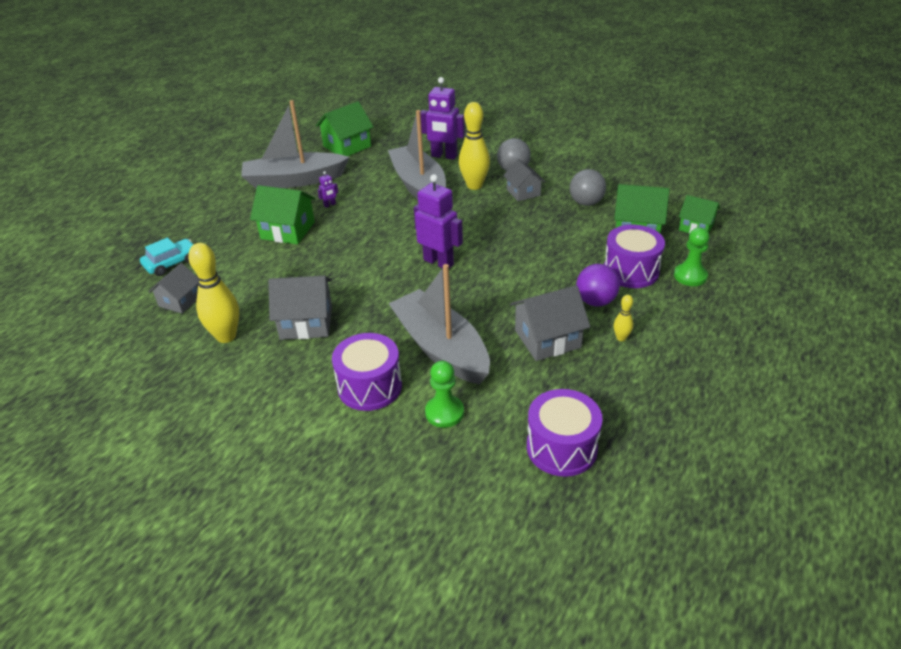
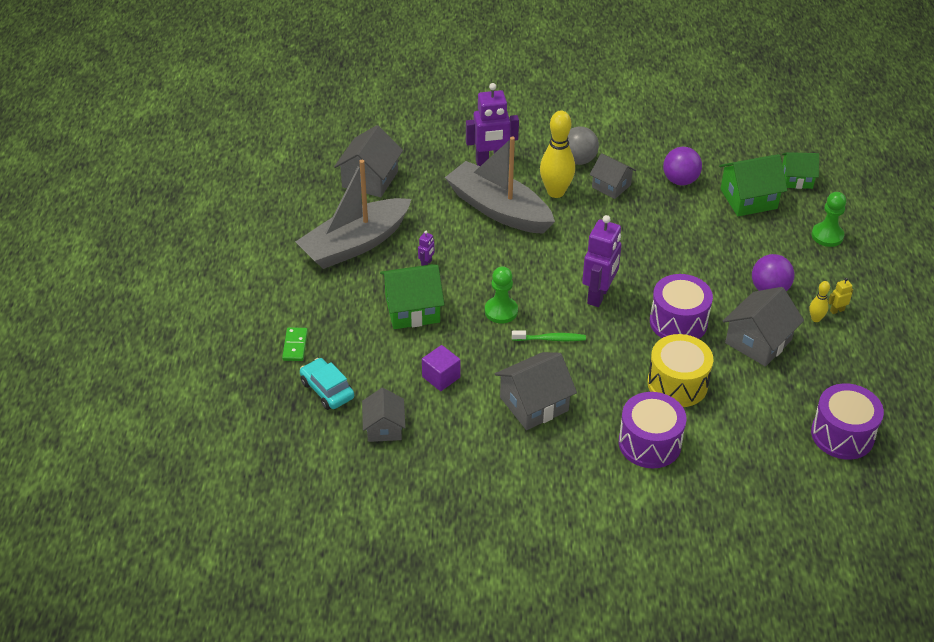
camera: 30 degrees left, 5 degrees up
turquoise car [140,238,194,276] -> turquoise car turned 60 degrees counterclockwise [300,358,354,410]
yellow bowling pin [188,243,239,343] -> none
green house [316,101,373,156] -> grey house [334,125,403,197]
grey boat [388,264,490,385] -> yellow drum [647,334,713,407]
purple robot [414,174,463,268] -> purple robot turned 105 degrees clockwise [582,215,622,307]
green pawn [425,361,464,428] -> green pawn moved to [485,266,518,323]
grey ball [570,169,606,206] -> purple ball [663,147,702,185]
purple drum [604,225,665,288] -> purple drum moved to [650,274,713,339]
none -> green domino [282,327,308,361]
none -> purple cube [422,345,461,391]
none -> green toothbrush [512,330,586,341]
none -> yellow robot [828,278,853,314]

